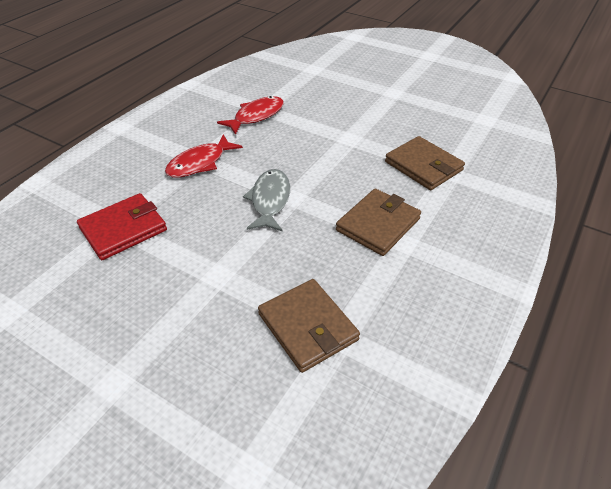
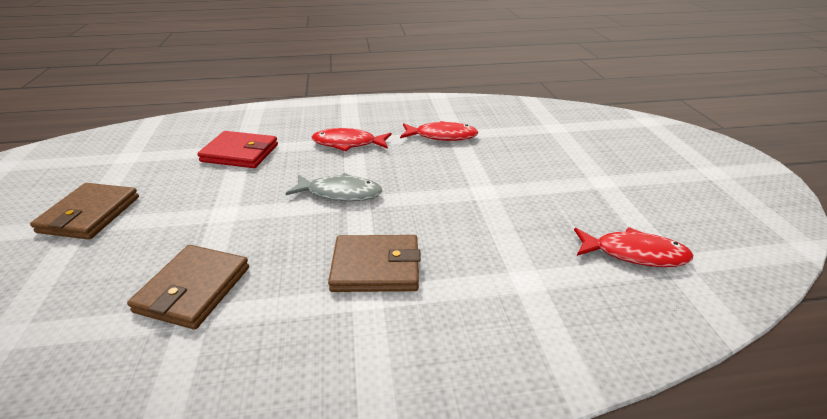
camera: 50 degrees right, 10 degrees down
grey fish [243,169,290,231] -> grey fish turned 45 degrees clockwise [285,173,382,201]
brown wallet [385,136,465,190] -> brown wallet moved to [30,183,139,240]
none -> red fish [574,227,693,267]

